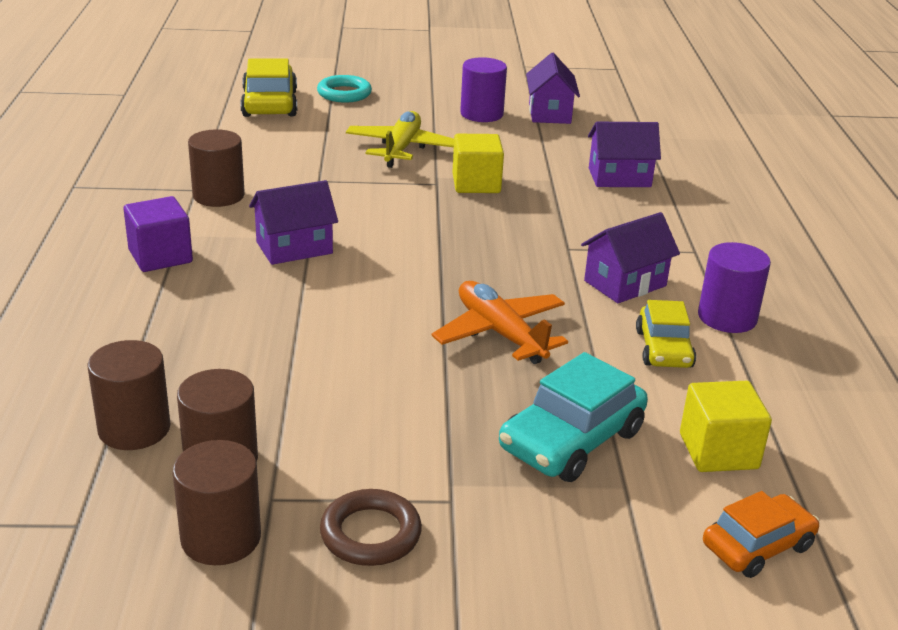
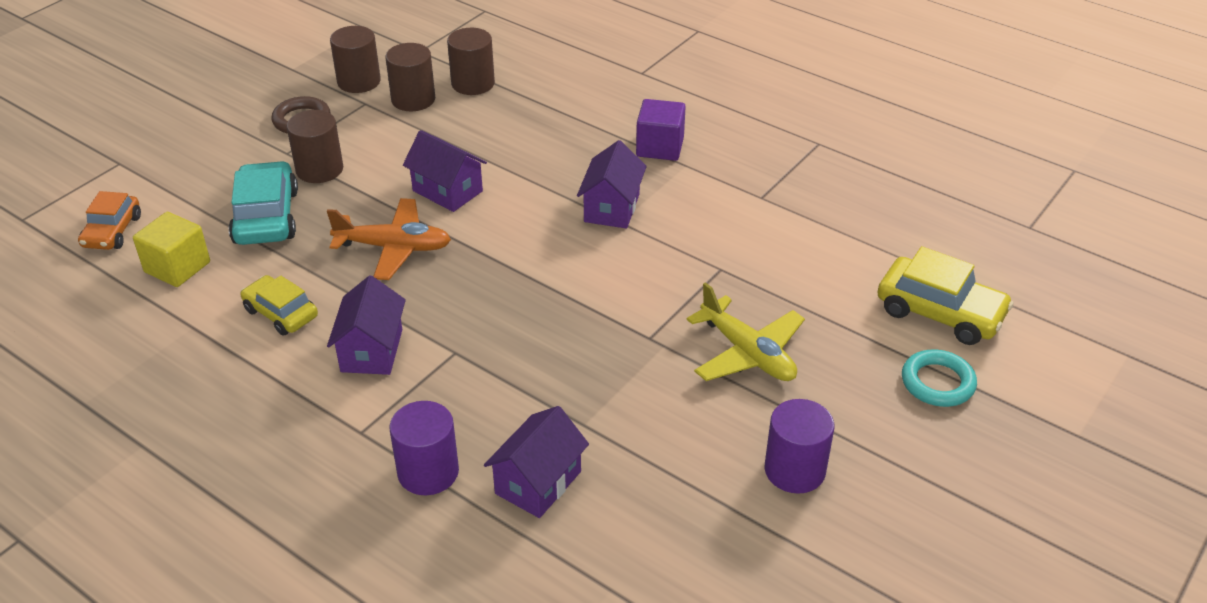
camera: 130 degrees right, 10 degrees up
brown cylinder [188,129,245,207] -> brown cylinder moved to [287,110,343,183]
yellow cube [452,134,504,193] -> none
purple house [526,53,580,124] -> purple house moved to [403,130,487,212]
purple cylinder [698,242,771,333] -> purple cylinder moved to [390,401,459,495]

